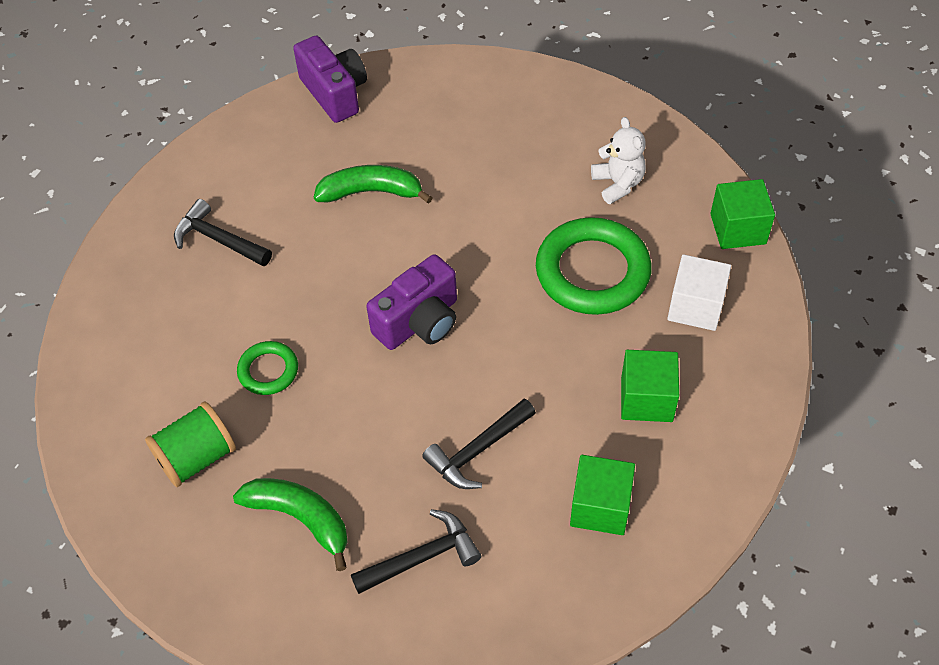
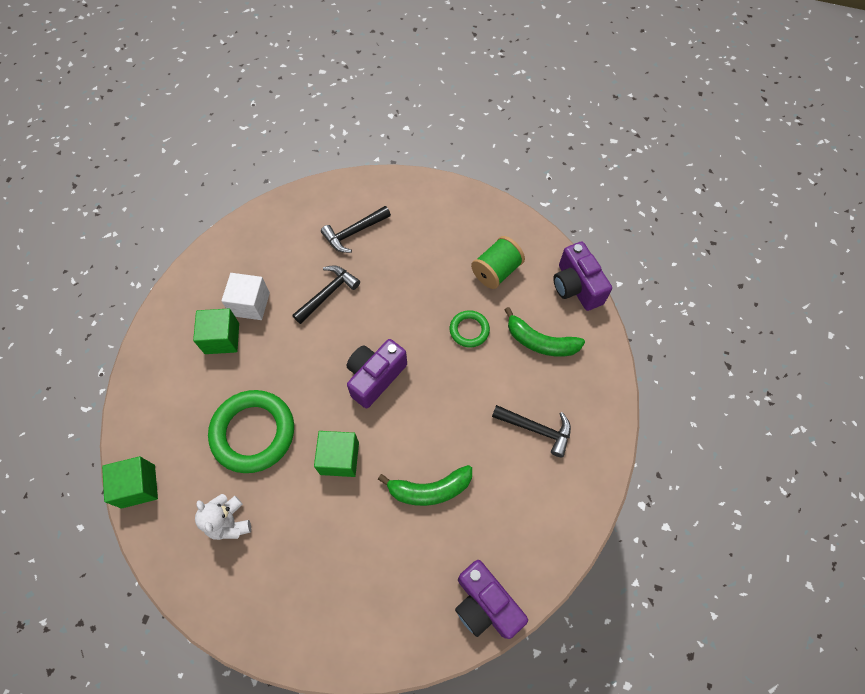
camera: 170 degrees right, 10 degrees up
green banana [233,478,348,571] -> green banana moved to [505,307,585,357]
green cube [570,455,635,535] -> green cube moved to [314,431,359,477]
white cube [667,254,731,331] -> white cube moved to [221,273,270,320]
none -> purple camera [553,242,612,311]

